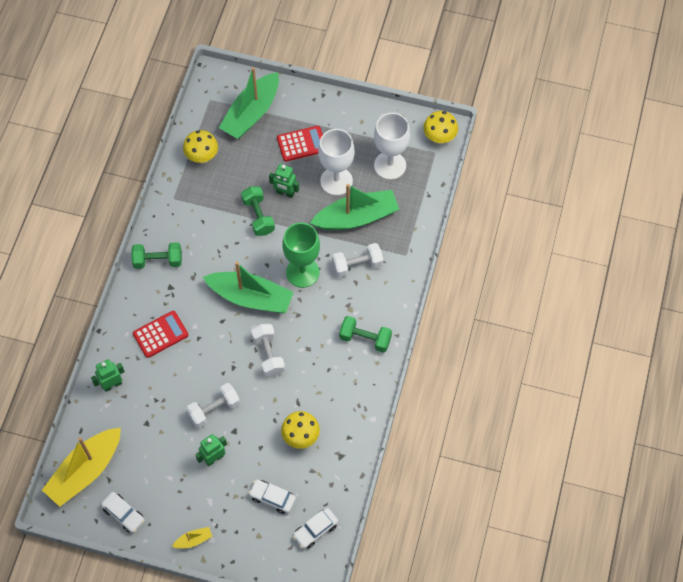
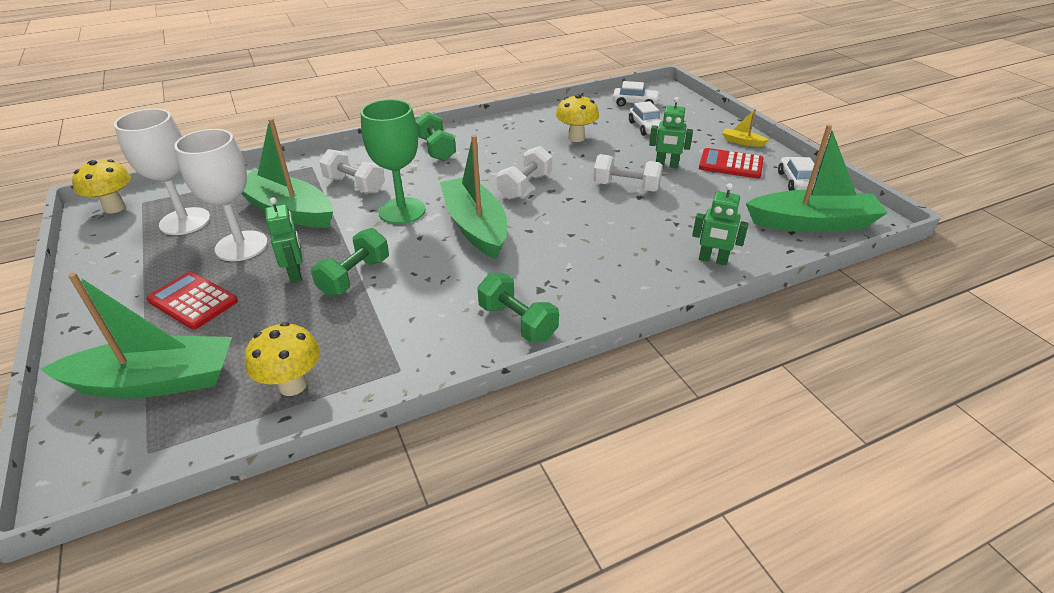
camera: 130 degrees left, 25 degrees down
yellow boat [42,428,121,507] -> green boat [746,124,888,232]
red calculator [133,311,188,358] -> red calculator moved to [699,148,763,178]

